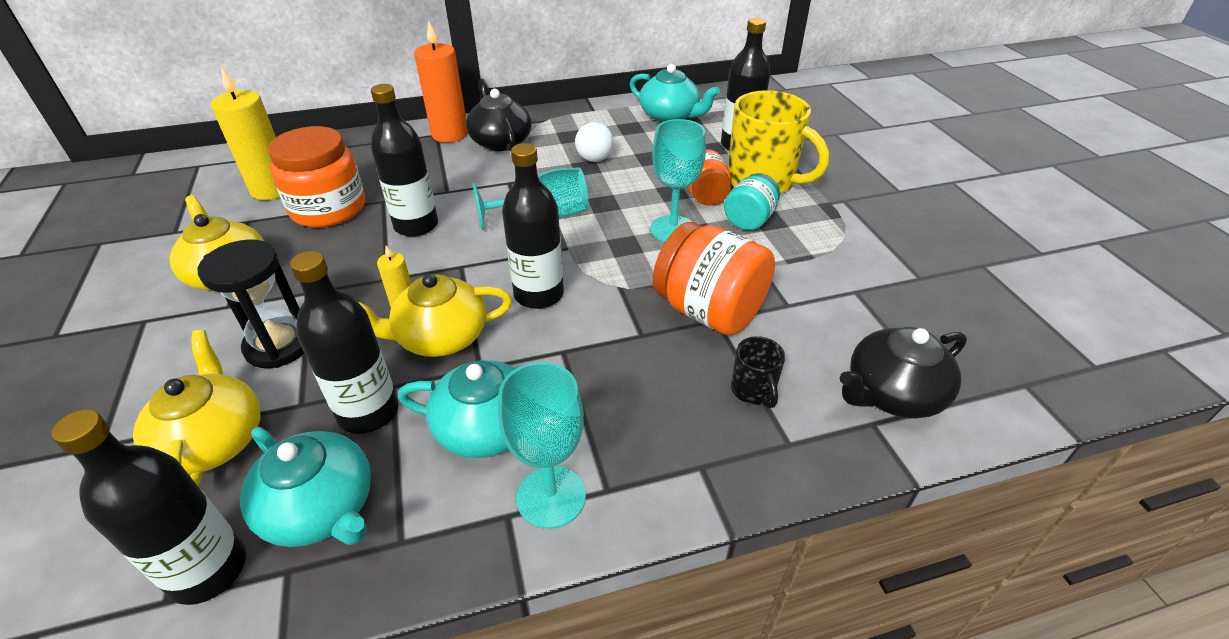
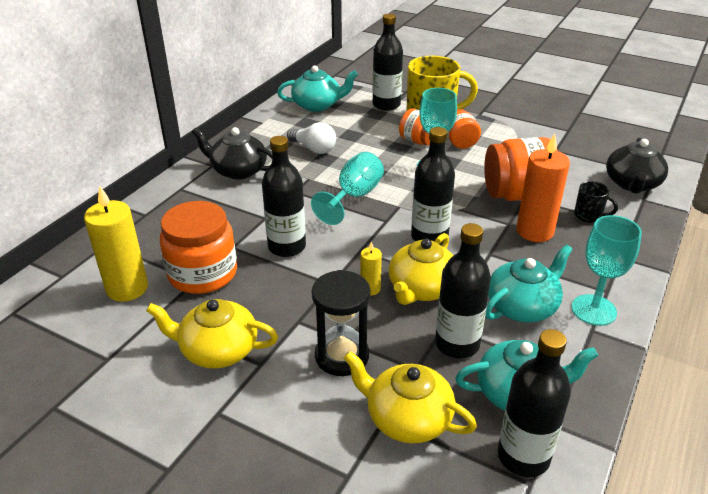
camera: 45 degrees left, 5 degrees down
orange candle [414,21,468,143] -> orange candle moved to [516,134,570,242]
turquoise jar [724,173,780,231] -> orange jar [447,109,481,149]

